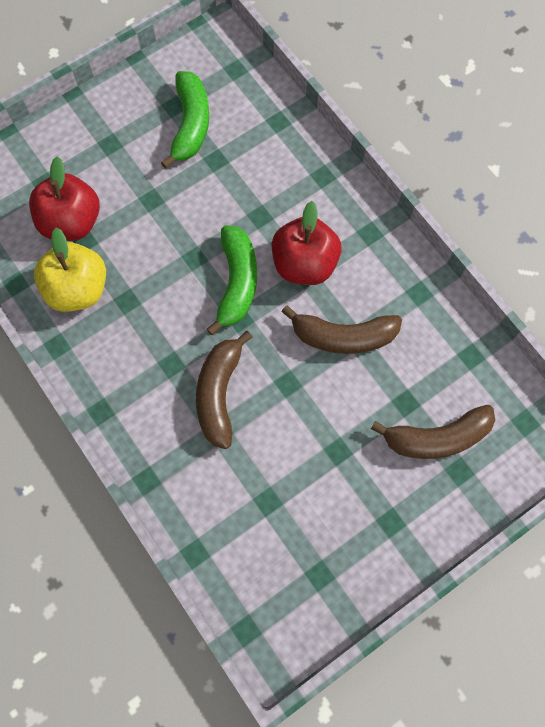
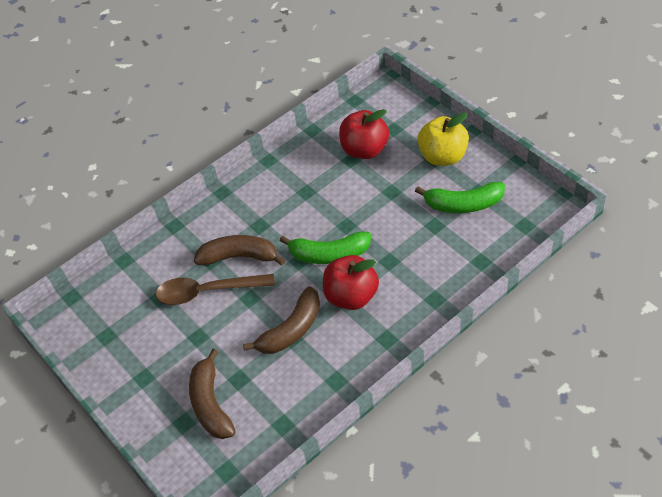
camera: 90 degrees right, 20 degrees down
yellow apple [34,228,106,312] -> yellow apple moved to [417,112,469,166]
brown banana [281,305,402,354] -> brown banana turned 135 degrees counterclockwise [243,286,320,354]
none -> brown spoon [155,274,275,305]

